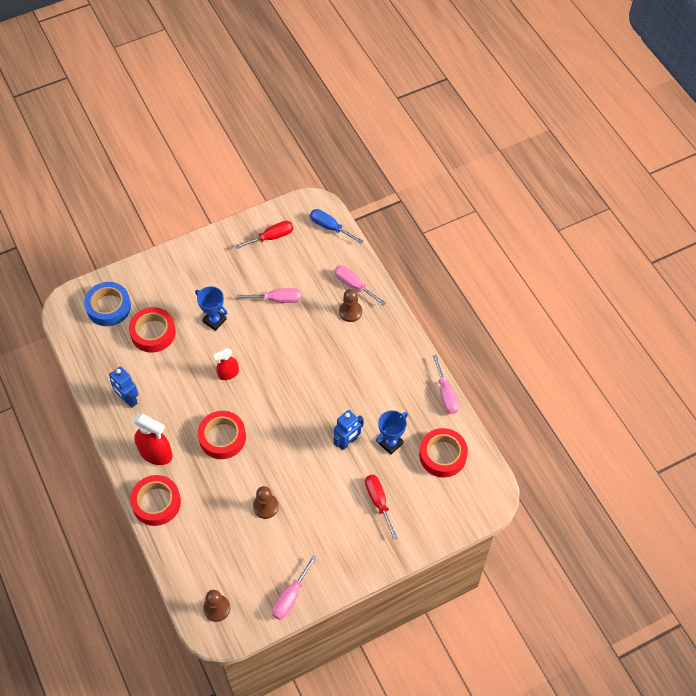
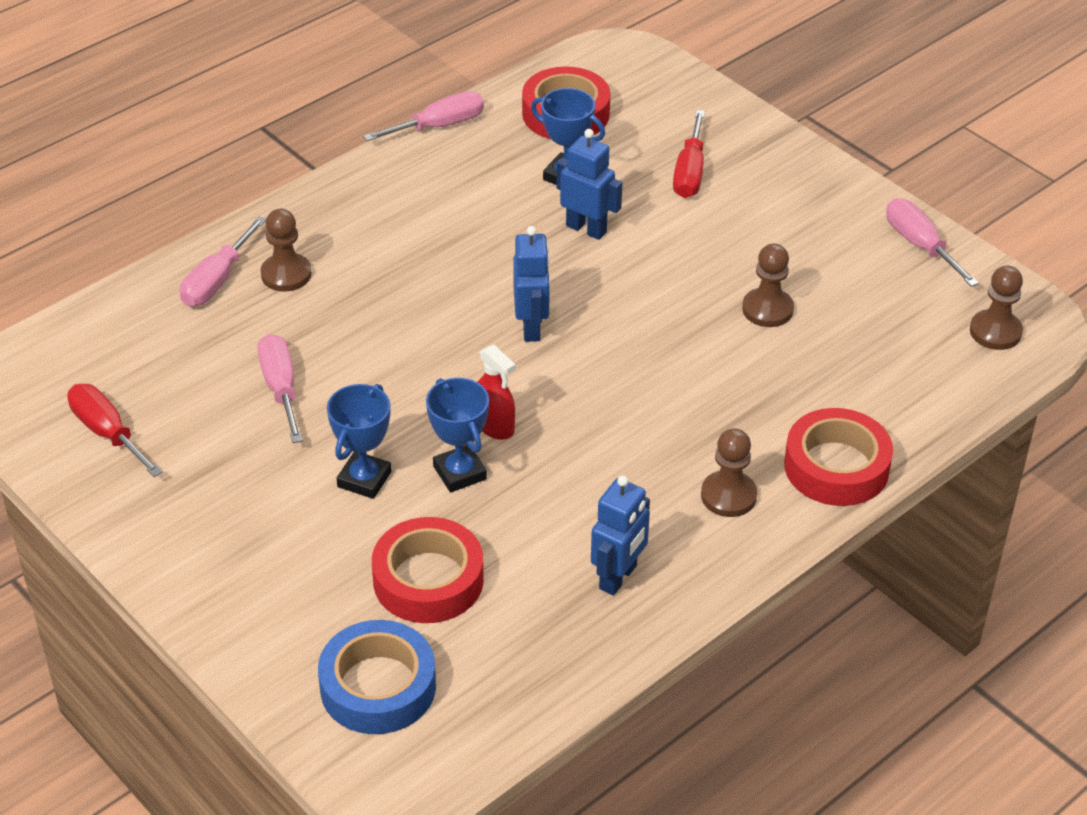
camera: 105 degrees left, 15 degrees down
red spray bottle [133,414,173,465] -> brown pawn [701,428,757,517]
red tape [198,411,246,459] -> none
pink screwdriver [272,555,317,620] -> pink screwdriver turned 135 degrees counterclockwise [886,198,979,287]
blue screwdriver [310,209,363,243] -> none
red screwdriver [365,475,398,540] -> red screwdriver turned 45 degrees counterclockwise [673,110,705,198]
none -> blue trophy [426,378,489,492]
none -> blue robot [513,226,550,342]

